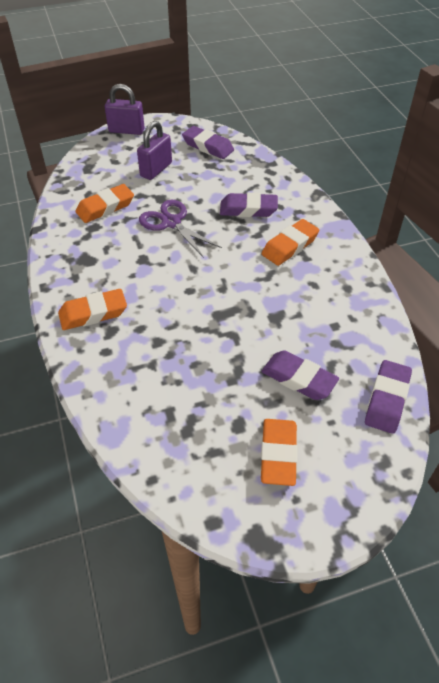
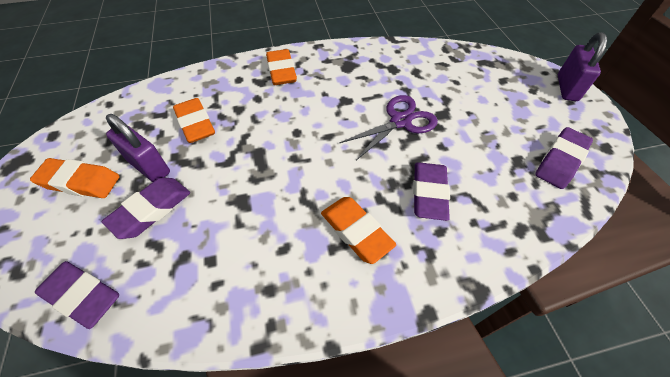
camera: 95 degrees right, 5 degrees up
orange eraser [76,184,134,223] -> orange eraser moved to [173,98,215,143]
purple padlock [137,121,172,180] -> purple padlock moved to [106,114,170,182]

